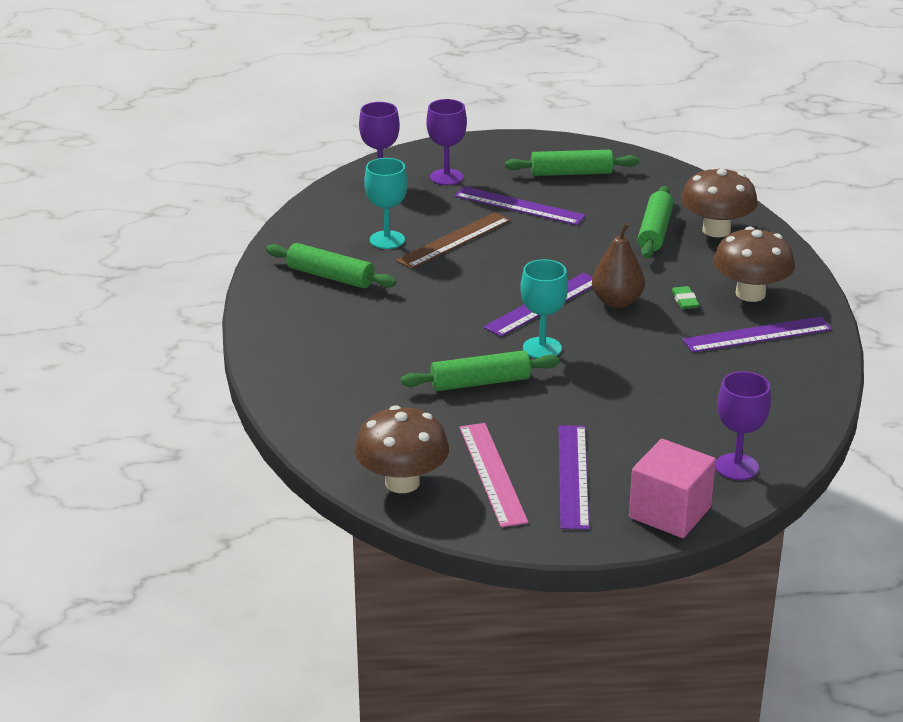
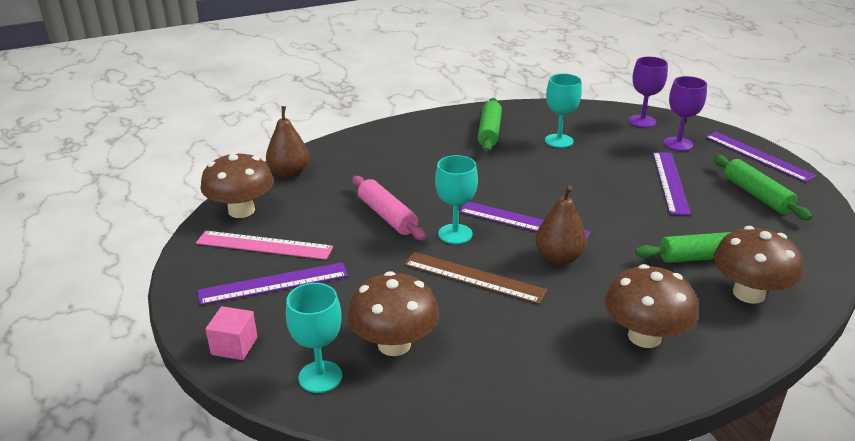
camera: 70 degrees right, 0 degrees up
brown ruler [396,212,511,269] -> brown ruler moved to [404,252,547,304]
green rolling pin [400,350,560,391] -> pink rolling pin [352,176,427,241]
pink ruler [459,423,528,527] -> pink ruler turned 45 degrees clockwise [196,231,333,260]
pink cube [629,439,716,538] -> pink cube [206,306,258,360], size x0.61
green eraser [671,286,699,309] -> none
purple ruler [683,317,832,353] -> purple ruler moved to [705,132,816,182]
purple goblet [715,371,771,480] -> turquoise goblet [286,283,342,393]
none -> brown pear [266,106,309,178]
none -> brown mushroom [348,271,439,356]

